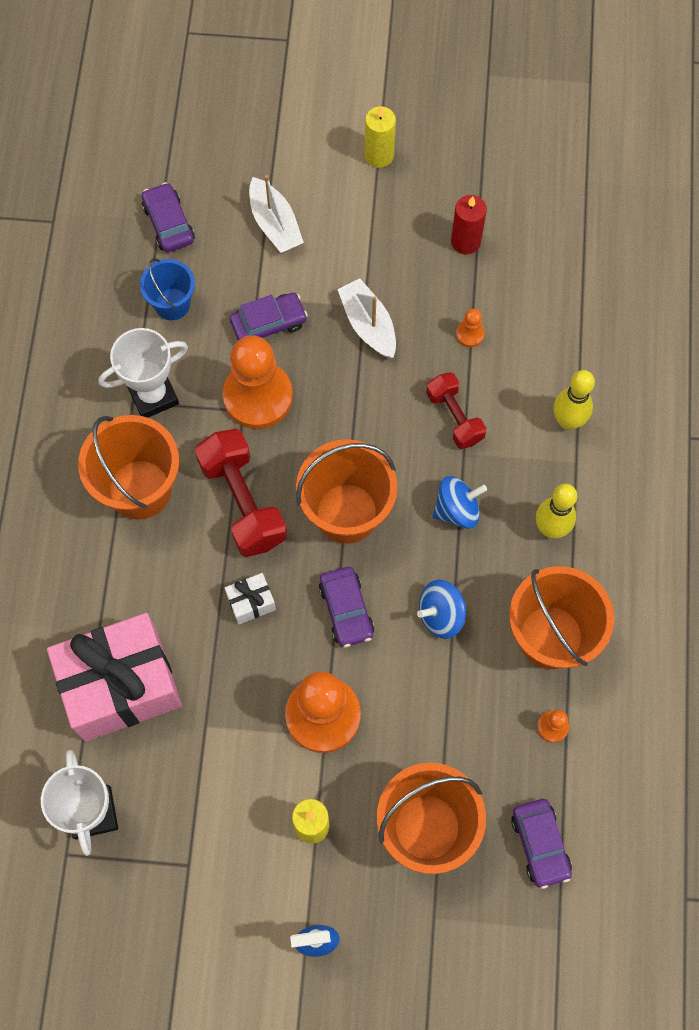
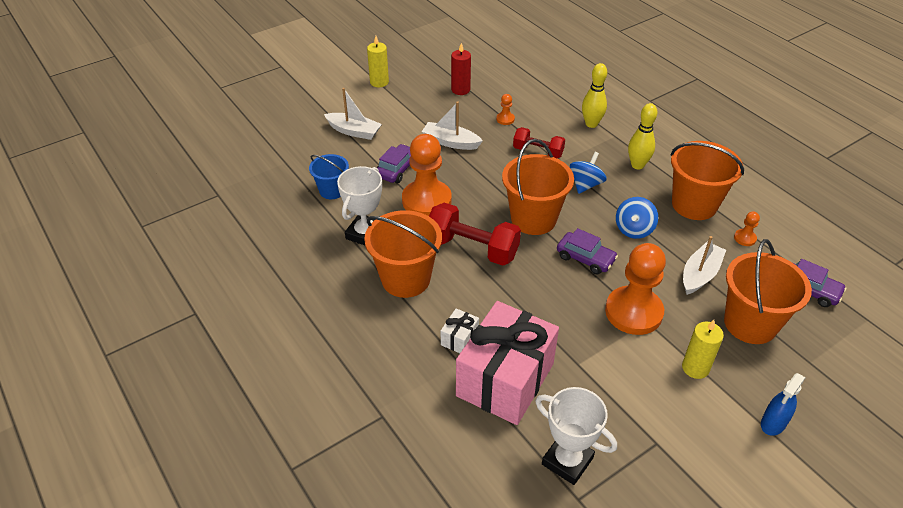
camera: 40 degrees left, 25 degrees down
purple car [142,182,195,252] -> none
white gift [225,573,276,625] -> white gift moved to [441,309,479,353]
none -> white boat [683,236,726,295]

